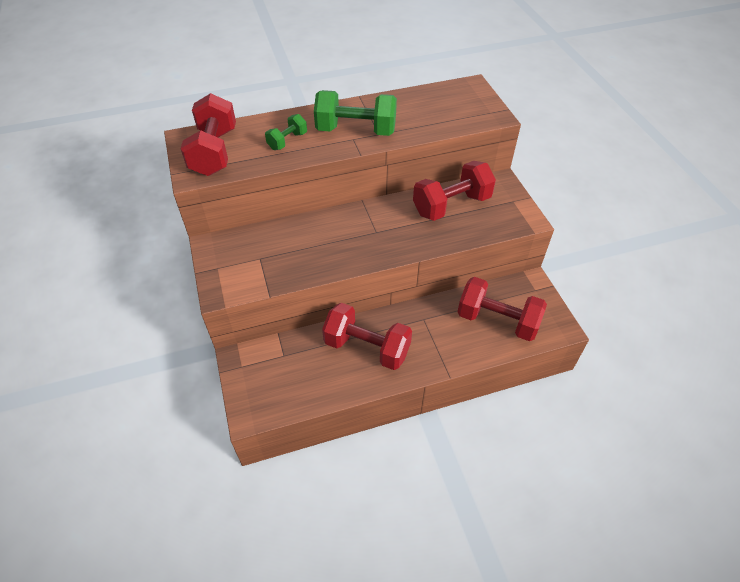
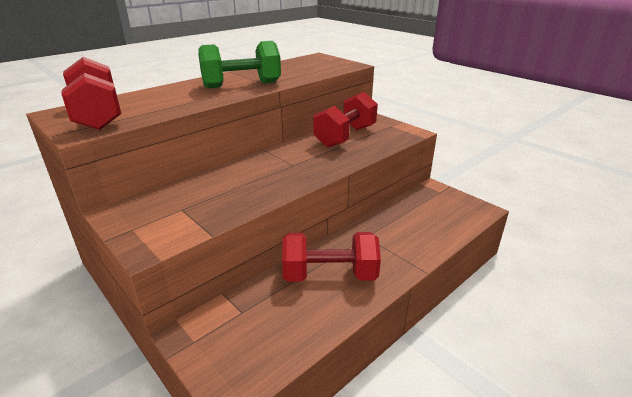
camera: 25 degrees left, 20 degrees down
green dumbbell [265,114,307,150] -> none
red dumbbell [458,277,547,341] -> none

